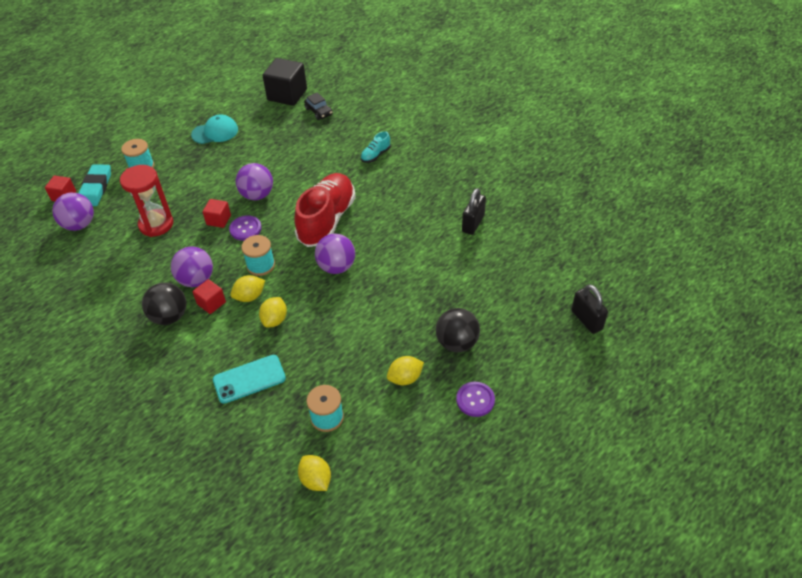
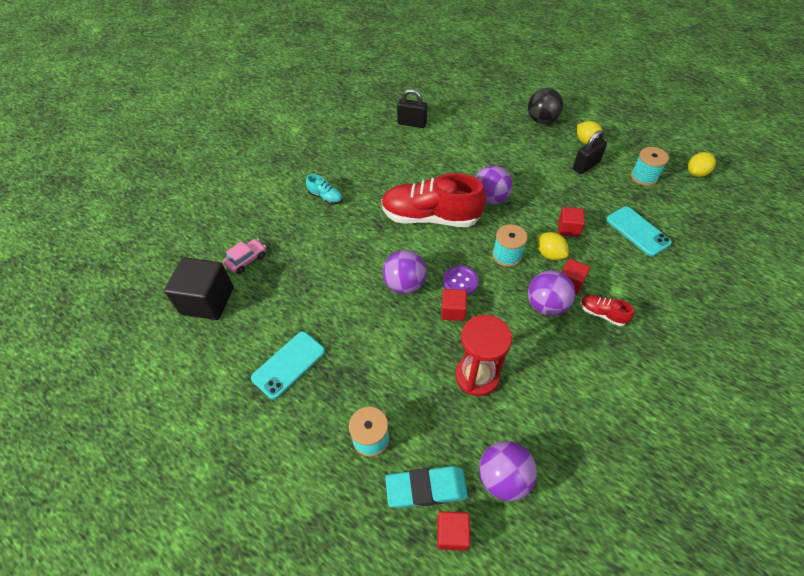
camera: 100 degrees left, 5 degrees up
black ball [142,283,186,325] -> red shoe [580,295,634,326]
turquoise cap [191,115,238,144] -> turquoise phone [251,331,325,400]
yellow lemon [259,297,287,328] -> red cube [558,207,585,237]
black car [304,92,333,120] -> pink car [223,239,266,274]
purple button [456,382,495,417] -> none
black padlock [571,284,608,334] -> black padlock moved to [573,130,607,174]

